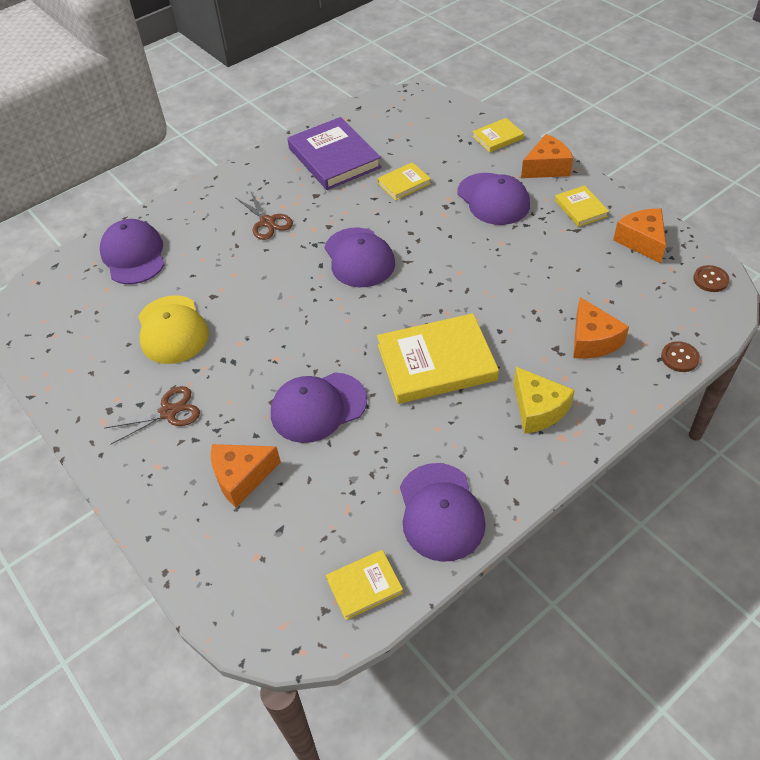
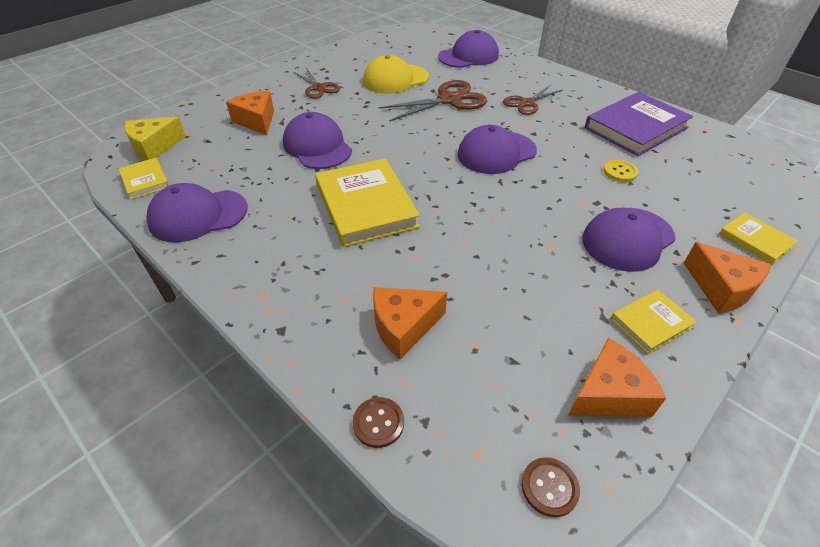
camera: 80 degrees right, 5 degrees down
yellow book [377,162,431,200] -> yellow button [603,160,638,182]
yellow cheese [514,367,575,434] -> yellow cheese moved to [124,116,186,160]
none -> brown scissors [379,80,487,122]

